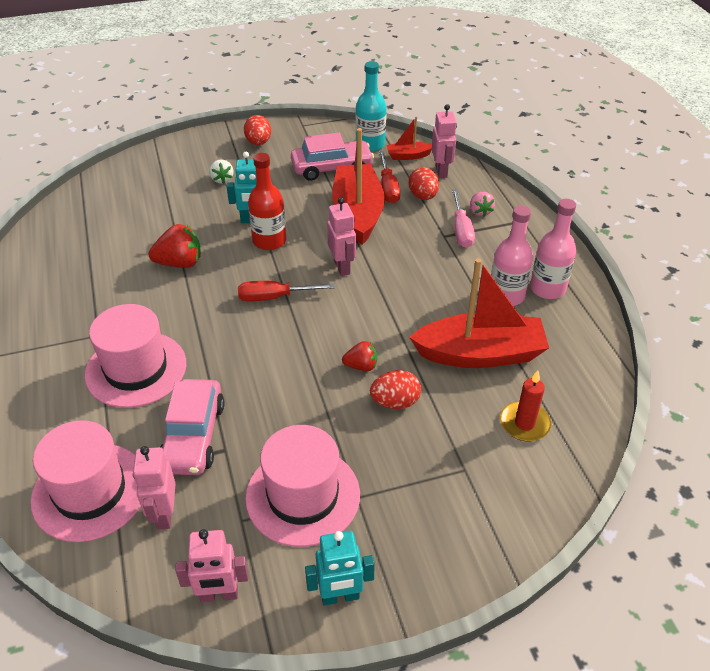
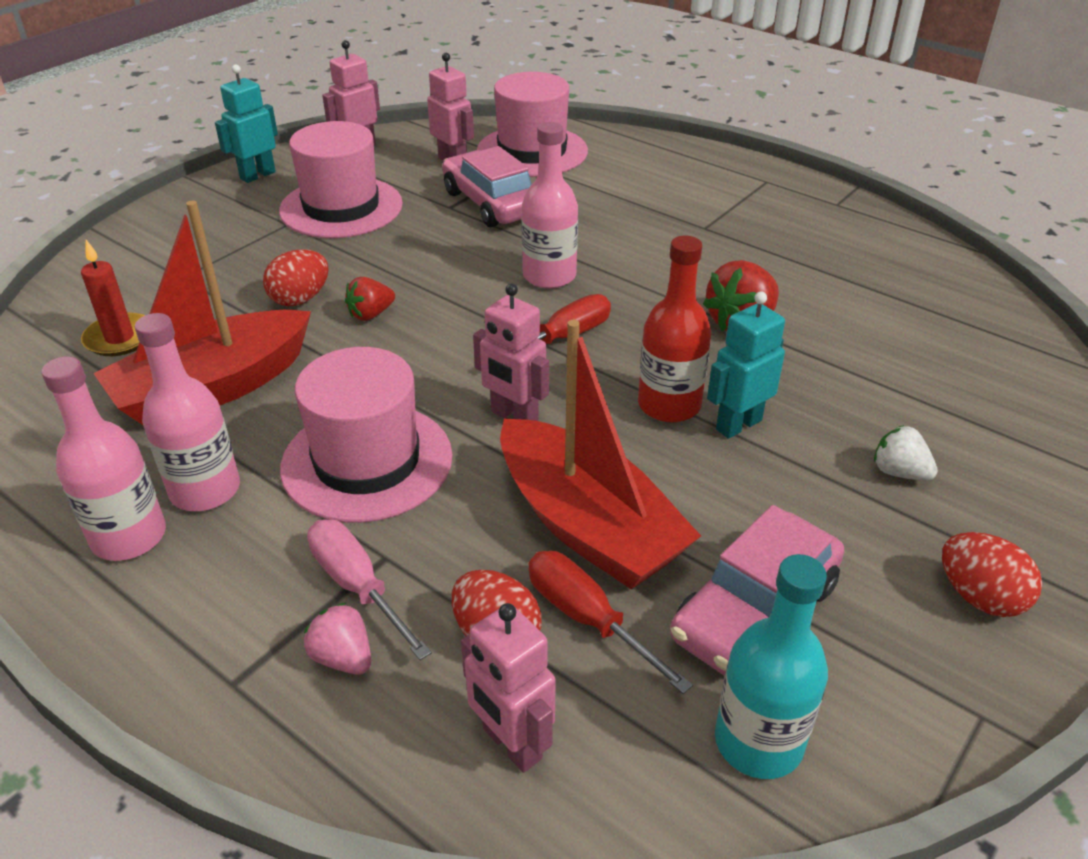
camera: 145 degrees right, 5 degrees down
pink hat [84,304,186,408] -> pink hat moved to [280,347,452,523]
red boat [387,116,432,160] -> none
none -> pink bottle [521,122,578,289]

